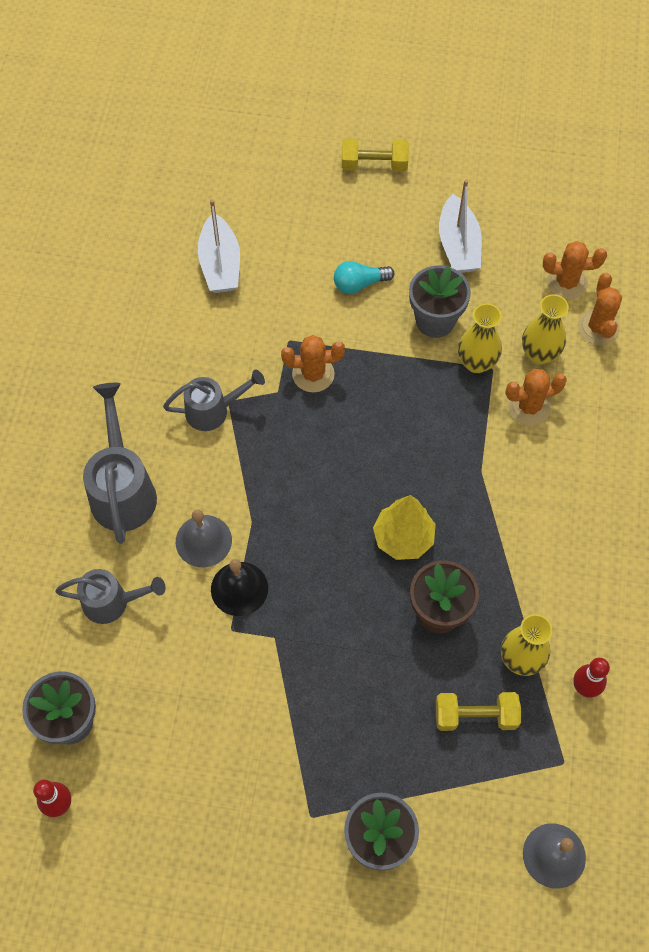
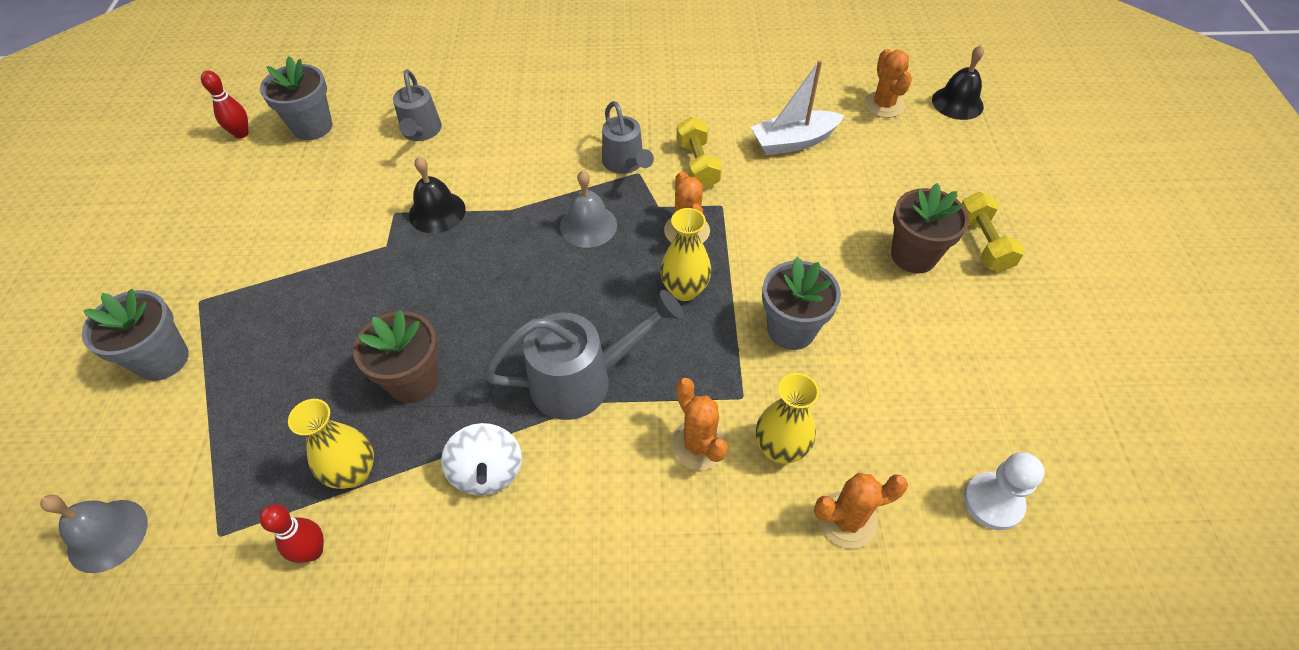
camera: 80 degrees right, 10 degrees down
grey watering can [83,383,157,544] -> grey watering can moved to [483,290,684,420]
grey bell [176,509,232,567] -> grey bell moved to [560,170,617,248]
turquoise light bulb [334,261,394,294] -> none
yellow tree [373,495,436,560] -> none
yellow dumbbell [436,692,521,731] -> yellow dumbbell moved to [676,117,722,189]
white boat [439,179,482,273] -> none
yellow vase [458,303,502,373] -> yellow vase moved to [660,208,712,301]
orange cactus [543,241,607,300] -> orange cactus moved to [864,49,912,118]
none -> white spinning top [441,423,522,496]
none -> brown flower pot [891,183,969,273]
none -> black bell [932,45,984,120]
none -> white pawn [963,452,1045,530]

